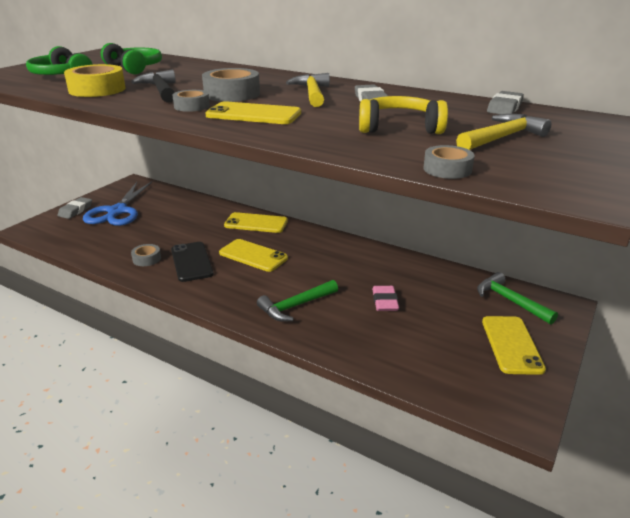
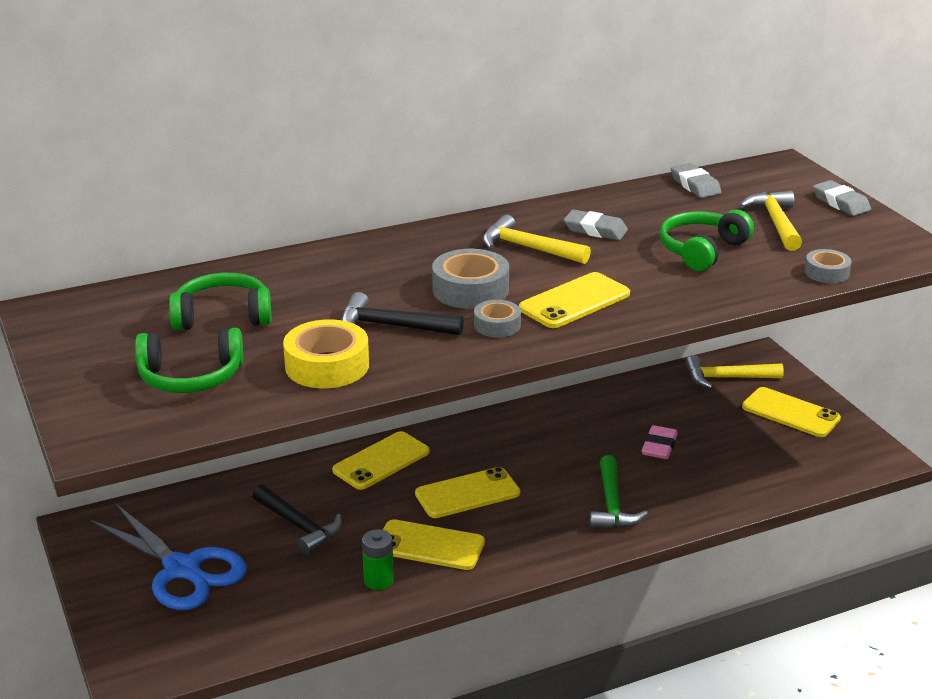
camera: 55 degrees left, 0 degrees up
grey eraser [57,197,92,219] -> grey eraser moved to [813,180,871,216]
grey tape [131,244,161,266] -> green battery [362,529,394,590]
black phone [171,242,214,282] -> yellow phone [383,519,485,570]
yellow headphones [359,96,448,134] -> green headphones [659,210,754,271]
pink eraser [372,286,399,311] -> pink eraser turned 75 degrees clockwise [641,425,678,459]
green hammer [477,272,558,324] -> yellow hammer [686,355,784,389]
none -> black hammer [252,485,342,555]

